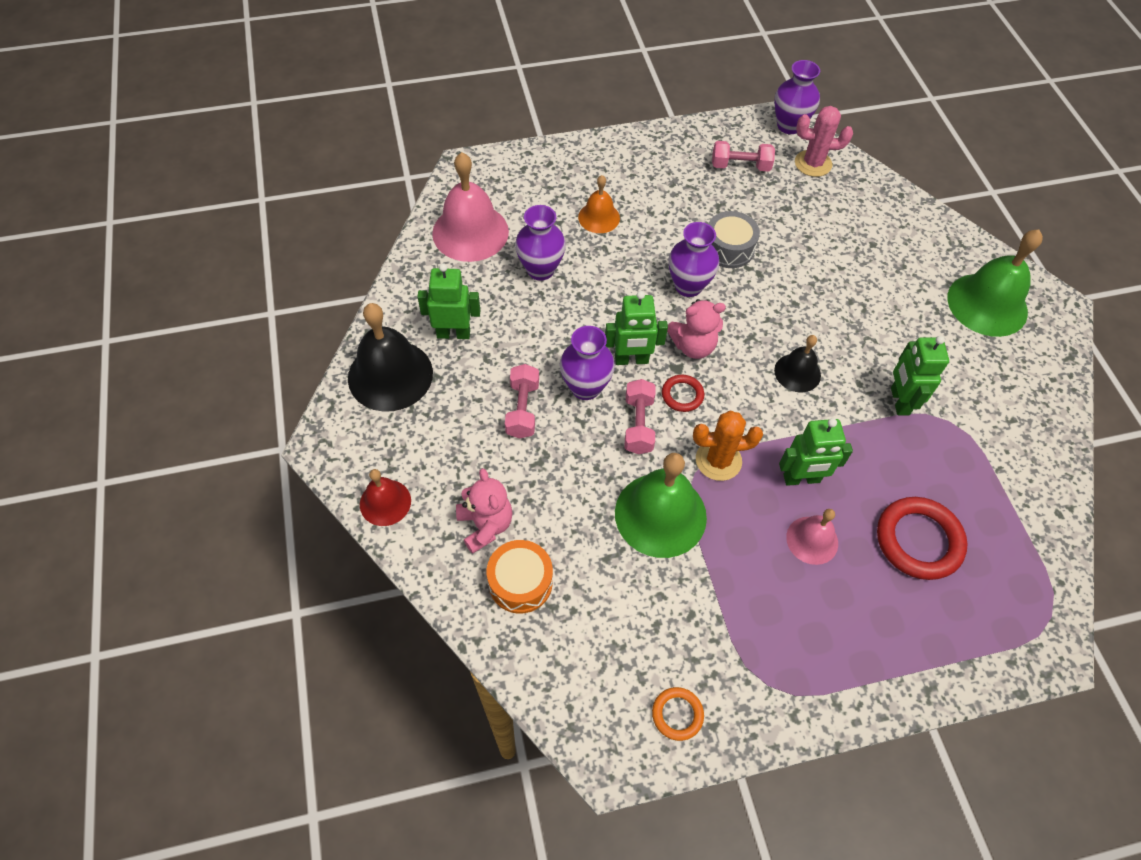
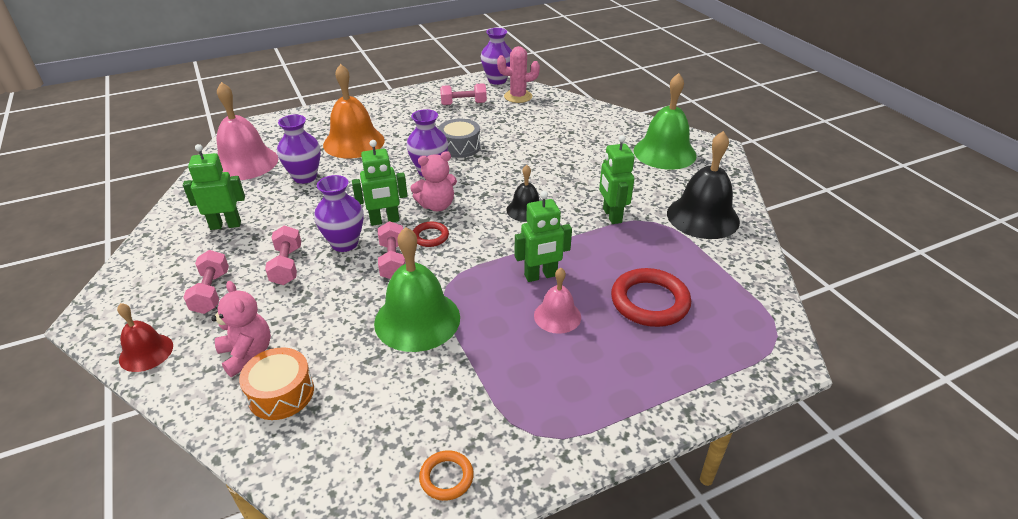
camera: 10 degrees left, 20 degrees down
black bell [348,303,433,412] -> black bell moved to [667,131,740,239]
orange bell [578,175,620,233] -> orange bell [323,64,385,158], size x1.80
orange cactus [693,411,763,481] -> none
none -> pink dumbbell [183,250,229,314]

